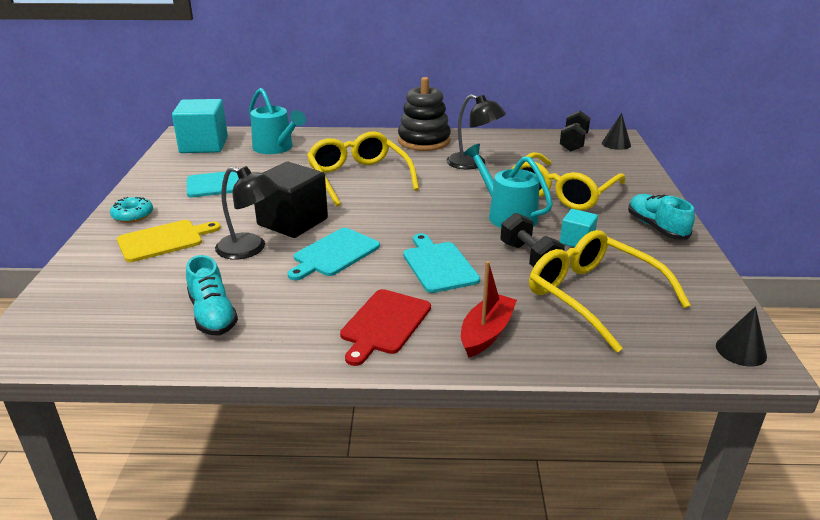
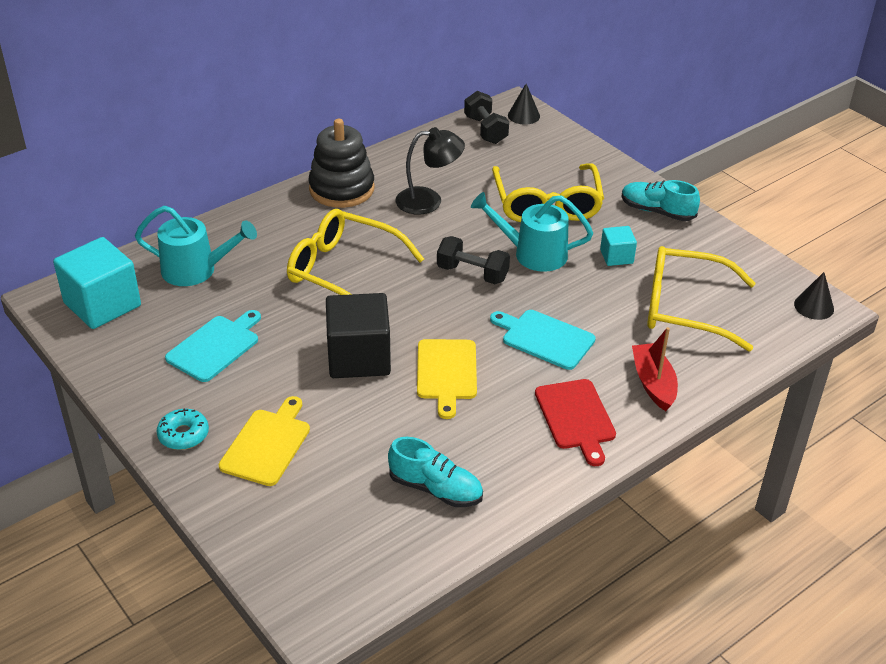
camera: 40 degrees left, 10 degrees up
black lamp [215,166,279,259] -> none
turquoise cutting board [288,228,380,280] -> yellow cutting board [417,339,477,419]
black dumbbell [500,213,565,267] -> black dumbbell moved to [437,236,510,284]

